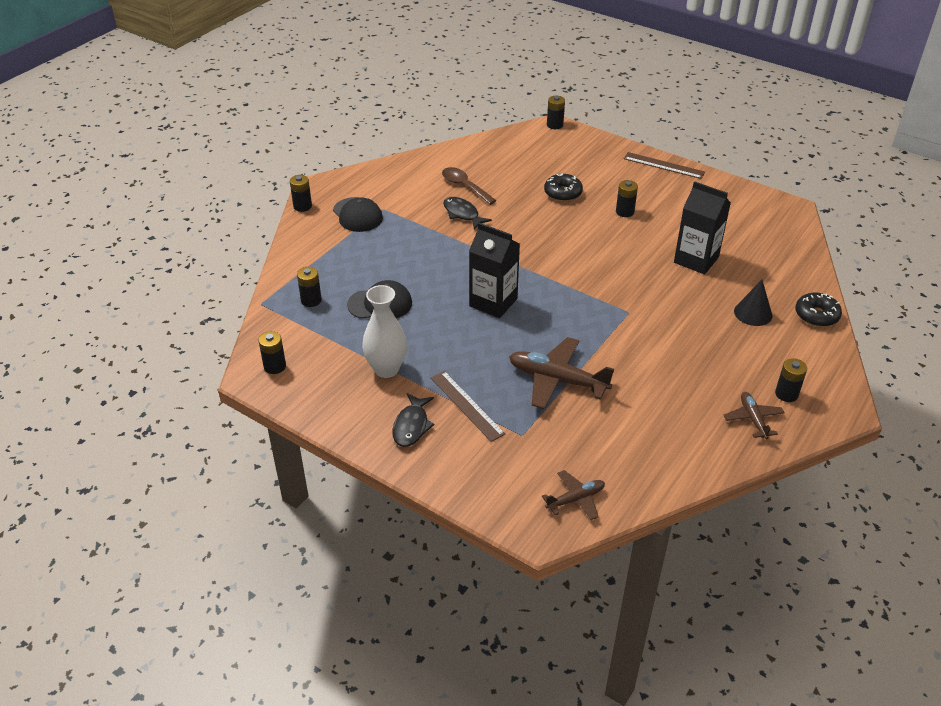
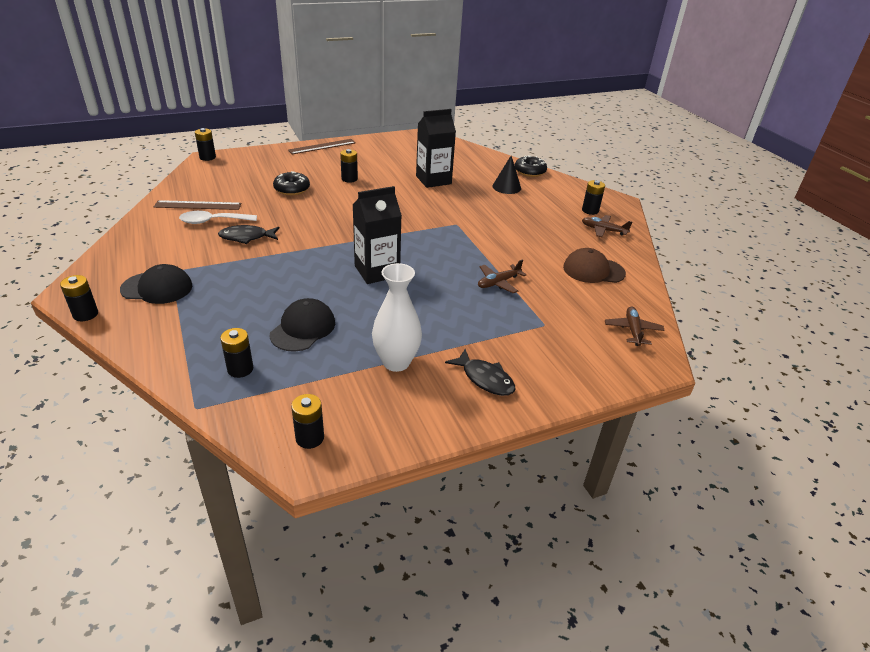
camera: 60 degrees left, 5 degrees down
brown ruler [431,371,505,442] -> brown ruler moved to [154,200,241,210]
brown spoon [442,167,497,205] -> white spoon [179,211,257,224]
brown plane [509,337,614,409] -> brown plane [478,259,526,293], size x0.56
none -> brown cap [563,248,626,283]

